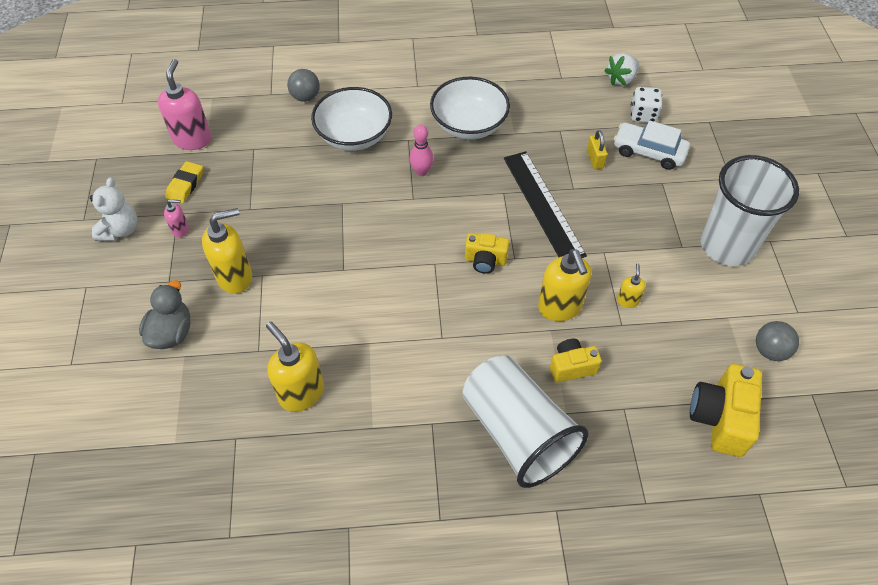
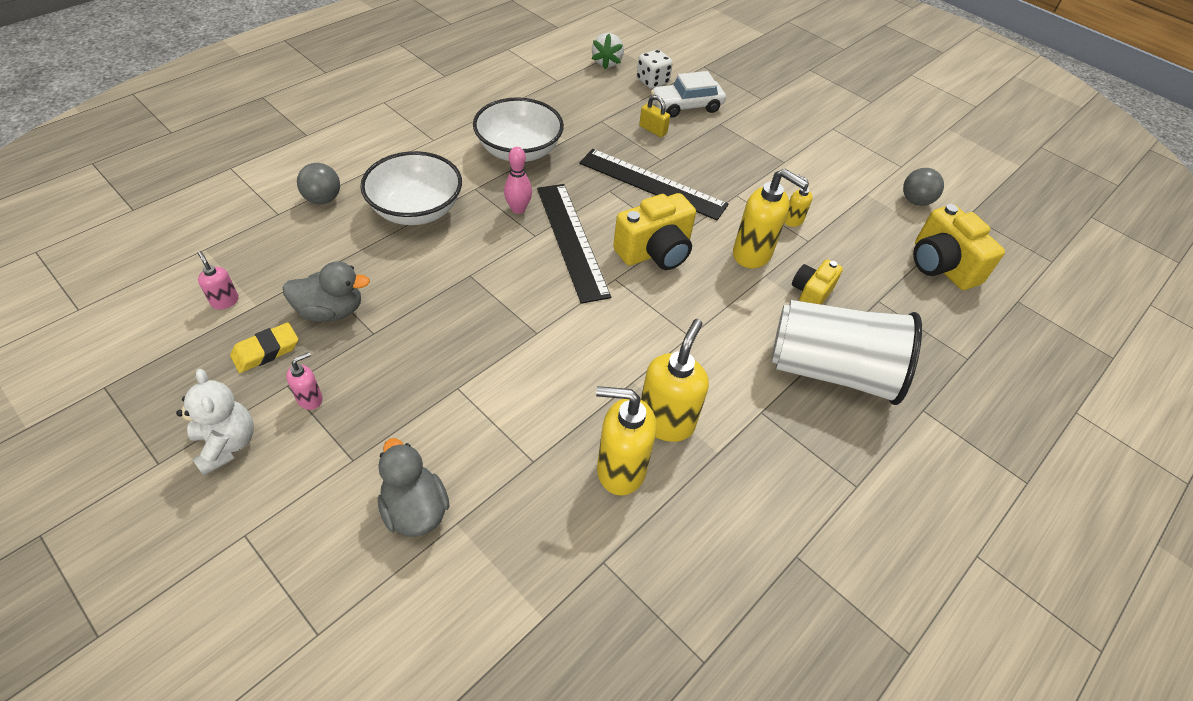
camera: 45 degrees left, 5 degrees down
pink soap dispenser [158,59,212,150] -> pink soap dispenser [198,251,239,309], size x0.50
yellow eraser [166,161,203,203] -> yellow eraser turned 75 degrees clockwise [230,322,298,373]
yellow soap dispenser [202,208,252,294] -> yellow soap dispenser moved to [641,319,709,442]
yellow camera [465,233,509,274] -> yellow camera [613,193,696,270], size x1.63
white cup [701,155,799,266] -> none
none -> grey duck [283,261,370,322]
none -> black ruler [537,184,611,304]

